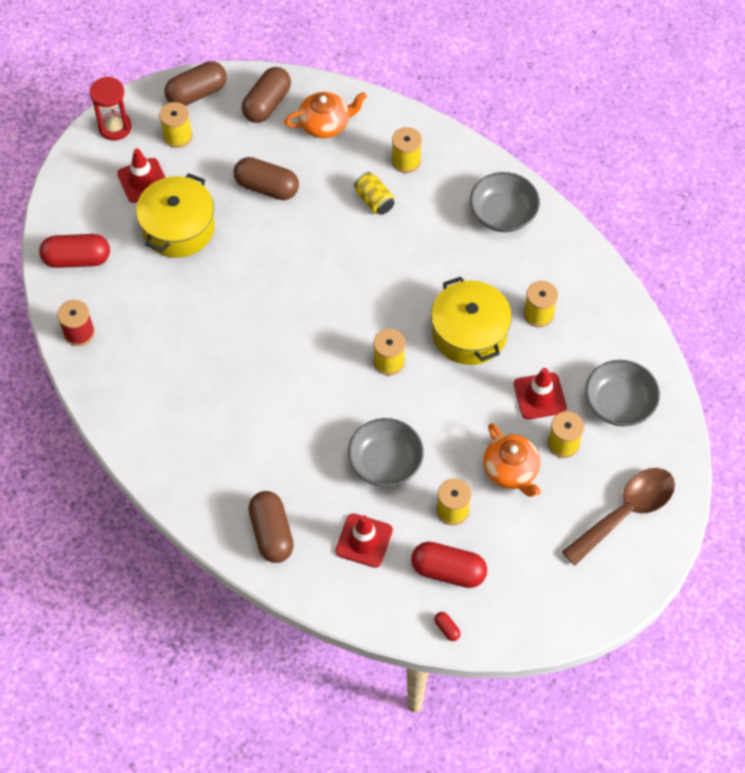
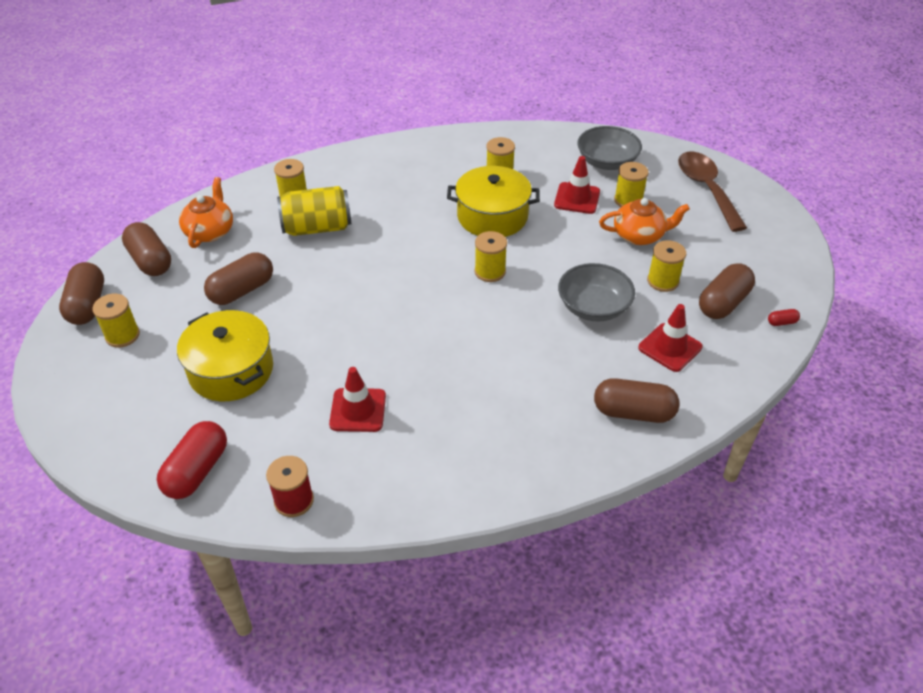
camera: 65 degrees left, 15 degrees down
red hourglass [90,77,132,141] -> none
red traffic cone [117,149,165,203] -> red traffic cone moved to [329,367,386,432]
yellow can [354,172,394,215] -> yellow can [277,186,351,236], size x1.69
red capsule [411,542,487,588] -> brown capsule [699,263,755,319]
grey bowl [470,172,540,232] -> none

